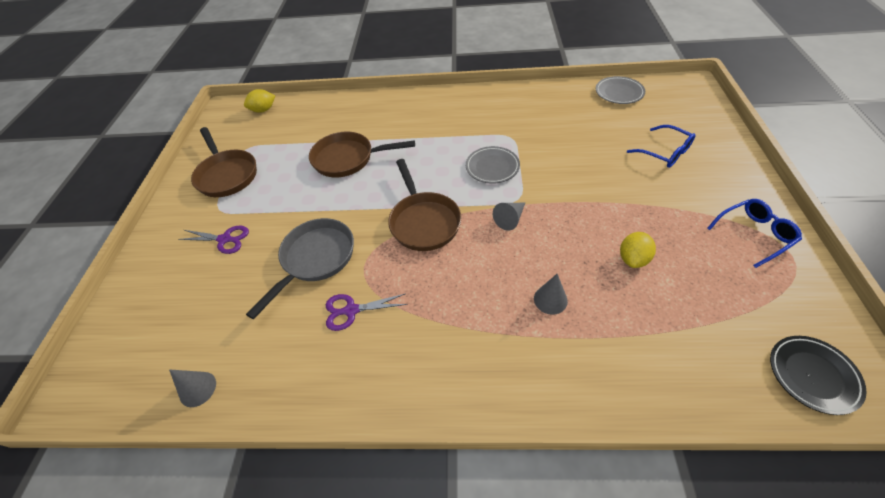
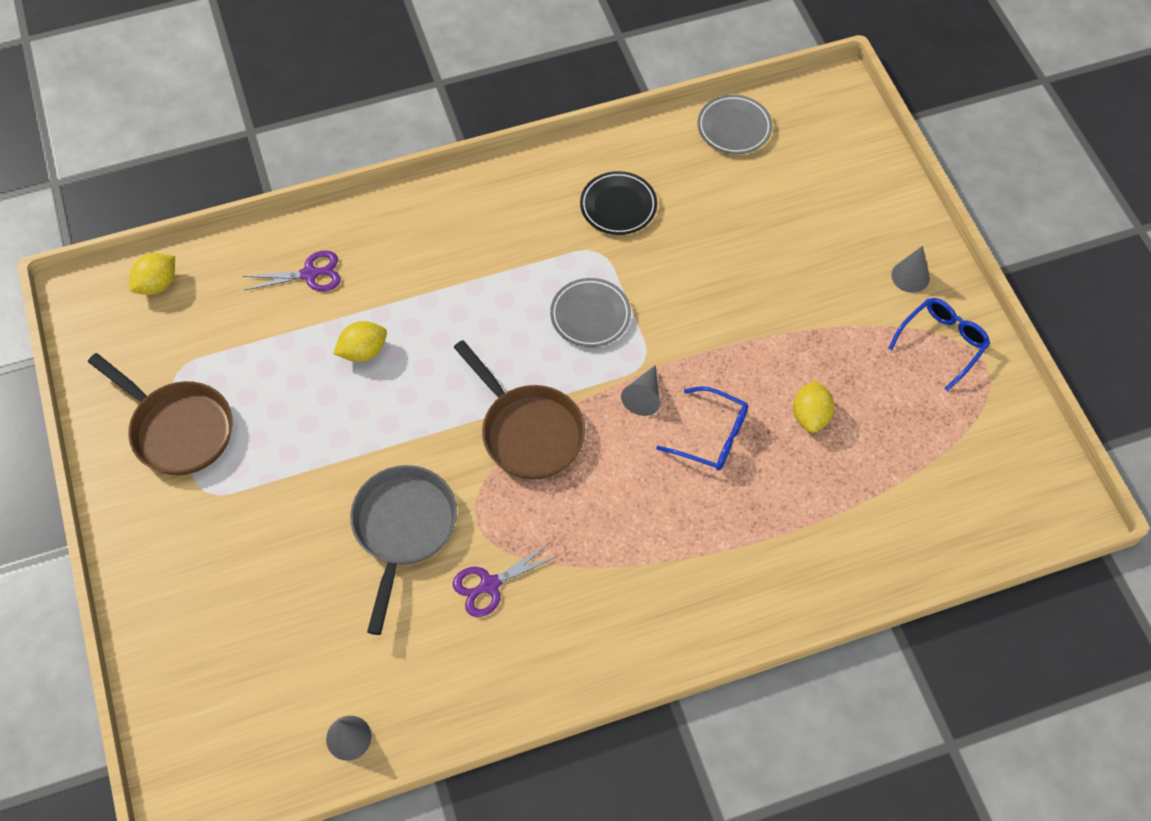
camera: 25 degrees left, 10 degrees up
purple scissors [178,225,249,254] -> purple scissors moved to [243,251,341,291]
brown pan [309,132,415,177] -> yellow lemon [333,321,387,362]
grey cone [534,274,568,315] -> grey cone moved to [891,246,930,293]
blue glasses [627,125,696,168] -> blue glasses moved to [656,386,748,471]
black plate [770,336,867,415] -> black plate moved to [580,171,657,235]

